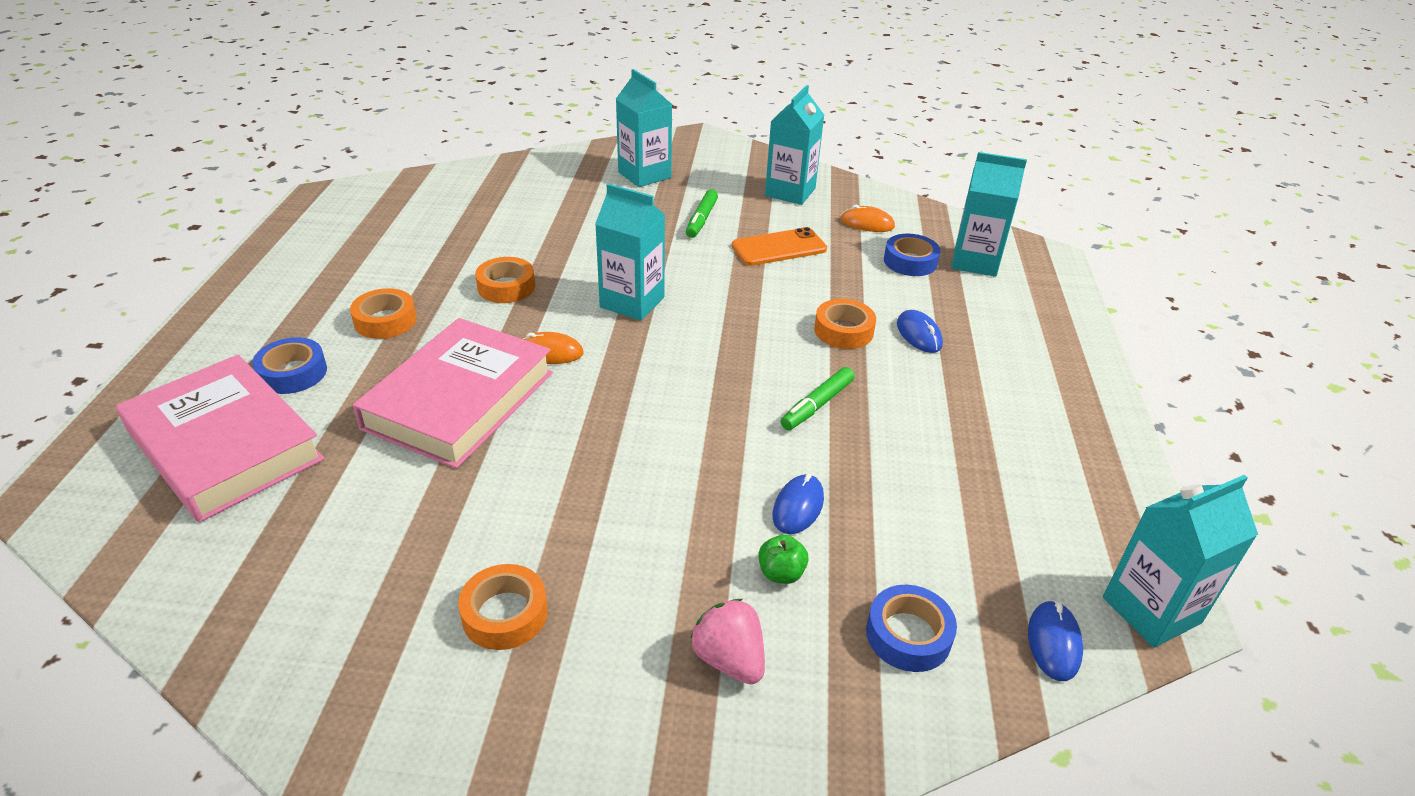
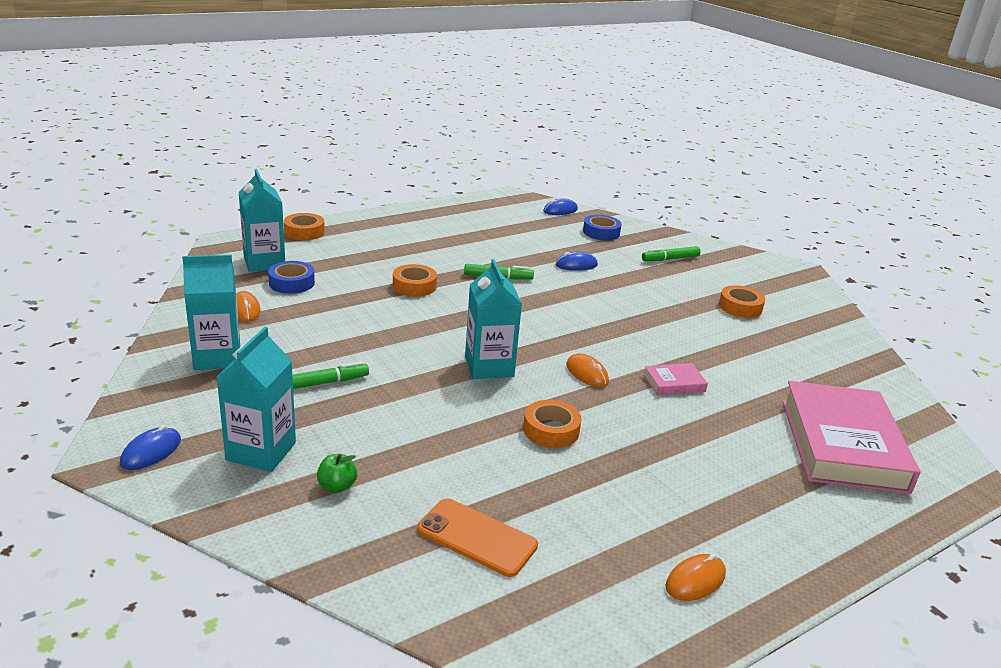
camera: 130 degrees left, 10 degrees down
blue tape [252,337,327,394] -> none
orange tape [350,288,417,339] -> orange tape moved to [284,213,325,240]
pink book [353,318,553,469] -> pink book [643,363,708,395], size x0.43
pink strawberry [691,599,765,684] -> green marker [642,246,701,261]
orange phone [732,227,827,266] -> orange phone moved to [417,498,538,577]
green apple [758,535,809,584] -> green apple moved to [317,454,357,493]
blue mouse [897,310,943,353] -> blue mouse moved to [120,425,181,470]
turquoise carton [1103,475,1258,647] -> none
none -> orange mouse [665,553,726,601]

